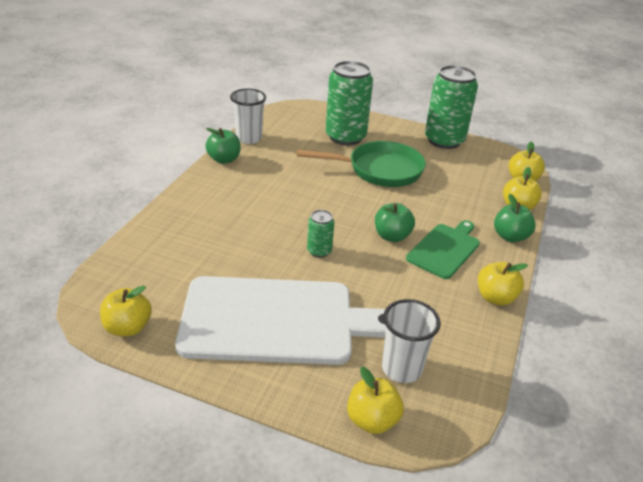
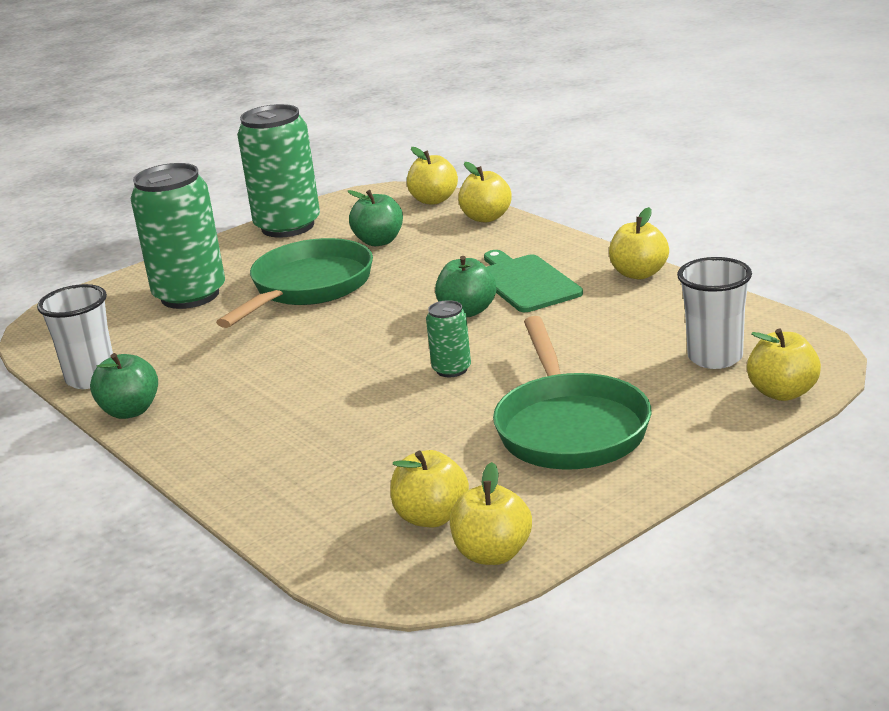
camera: 55 degrees left, 10 degrees down
white cutting board [175,276,385,365] -> green pan [493,316,651,470]
green apple [494,194,536,242] -> green apple moved to [348,190,403,246]
none -> yellow apple [390,450,469,527]

